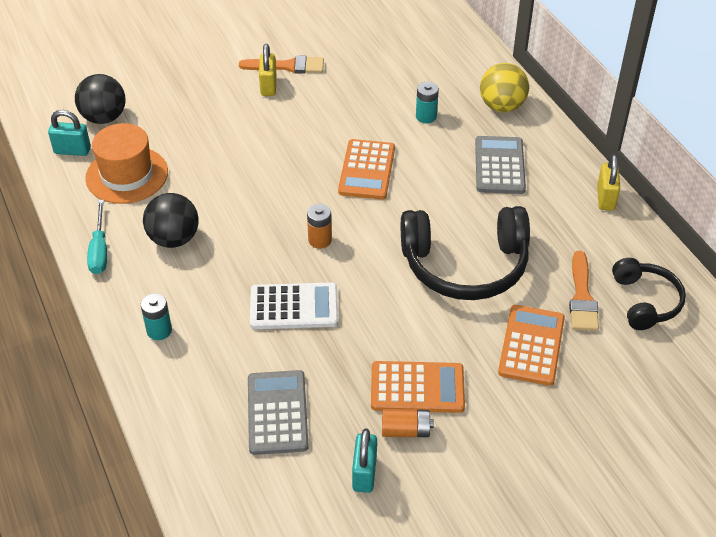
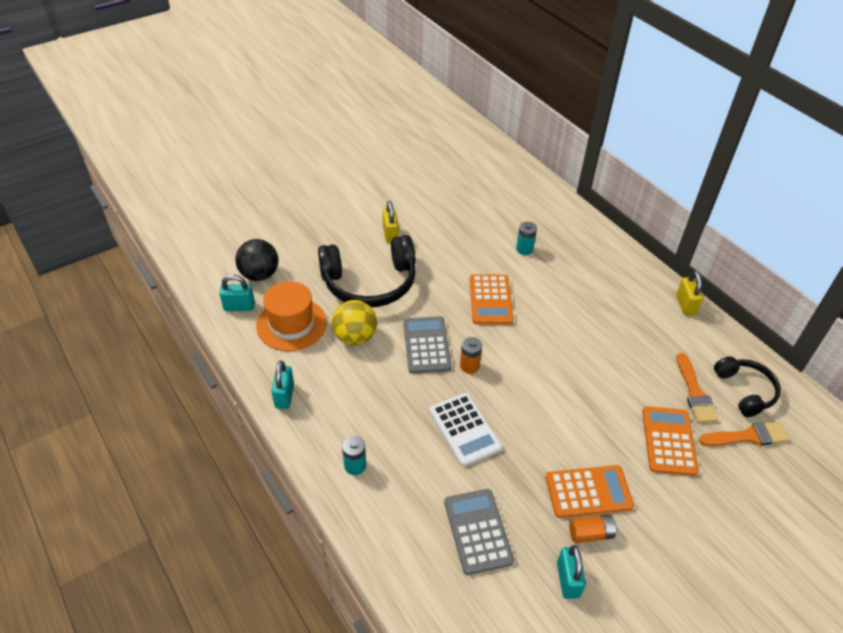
camera: 10 degrees left, 0 degrees up
turquoise screwdriver [87,200,107,274] -> turquoise padlock [272,360,294,409]
black ball [143,193,199,248] -> none
orange brush [239,55,324,74] -> orange brush moved to [699,422,790,446]
white calculator [250,282,338,329] -> white calculator turned 75 degrees clockwise [429,393,502,467]
black headphones [401,206,530,300] -> black headphones moved to [318,235,416,307]
grey calculator [475,136,526,194] -> grey calculator moved to [403,316,451,374]
yellow ball [480,63,529,112] -> yellow ball moved to [332,300,377,345]

